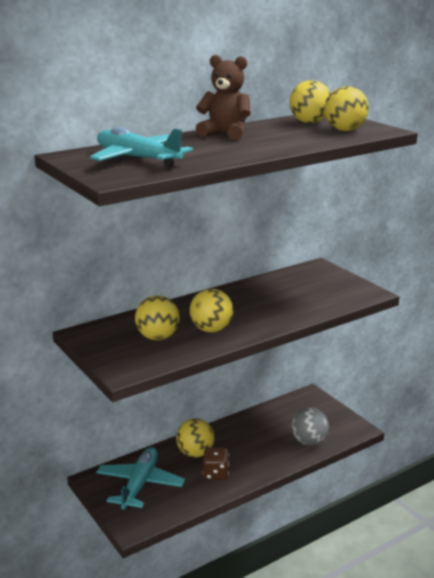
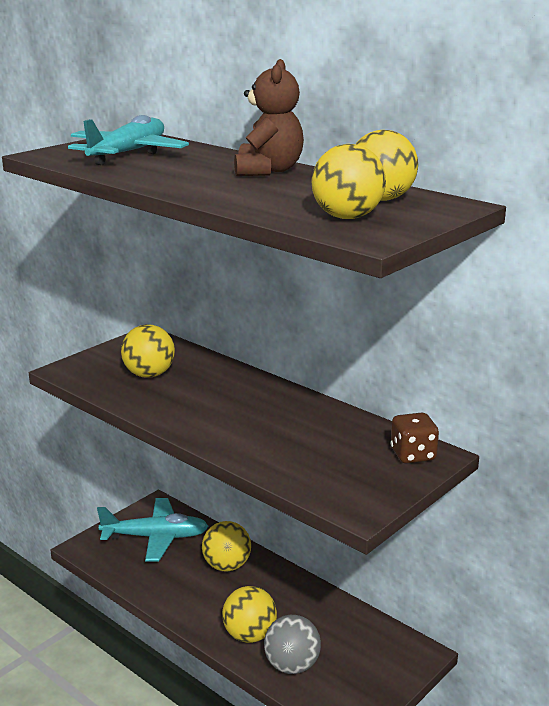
camera: 75 degrees right, 0 degrees up
yellow ball [190,289,233,333] -> yellow ball moved to [222,586,277,643]
brown dice [203,448,229,480] -> brown dice moved to [390,413,439,463]

